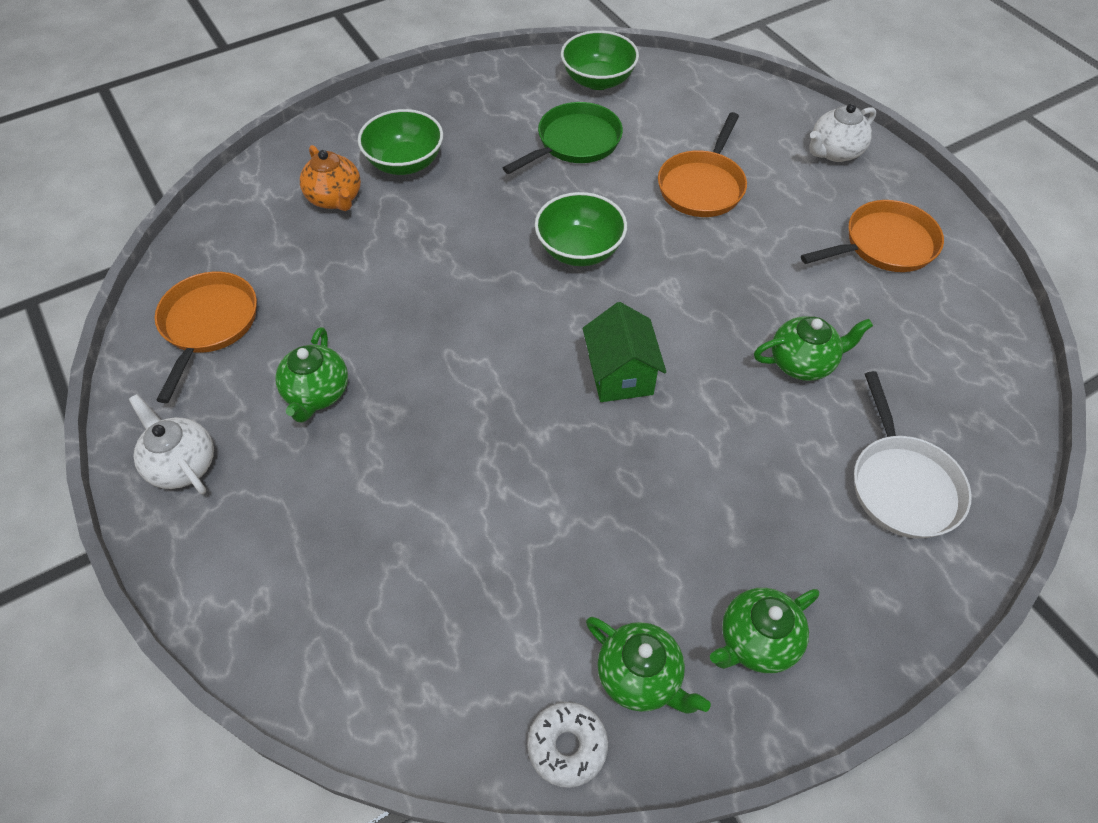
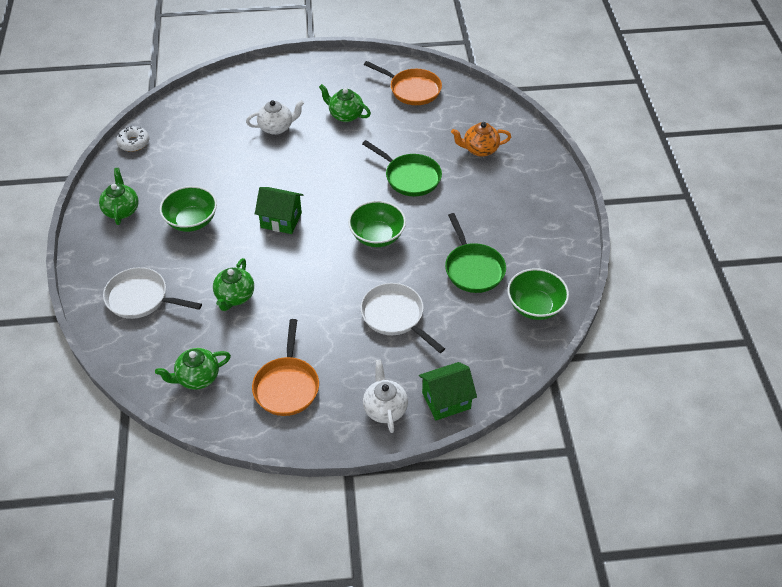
camera: 115 degrees right, 5 degrees down
white teapot [129,394,214,494] -> white teapot moved to [246,100,304,135]
green bowl [358,109,443,175] -> green bowl moved to [160,186,217,232]
green teapot [586,617,711,714] -> green teapot moved to [155,348,231,390]
orange pan [658,112,747,217] -> white pan [360,283,445,353]
none -> green pan [362,140,442,196]
none -> green house [419,362,477,420]

